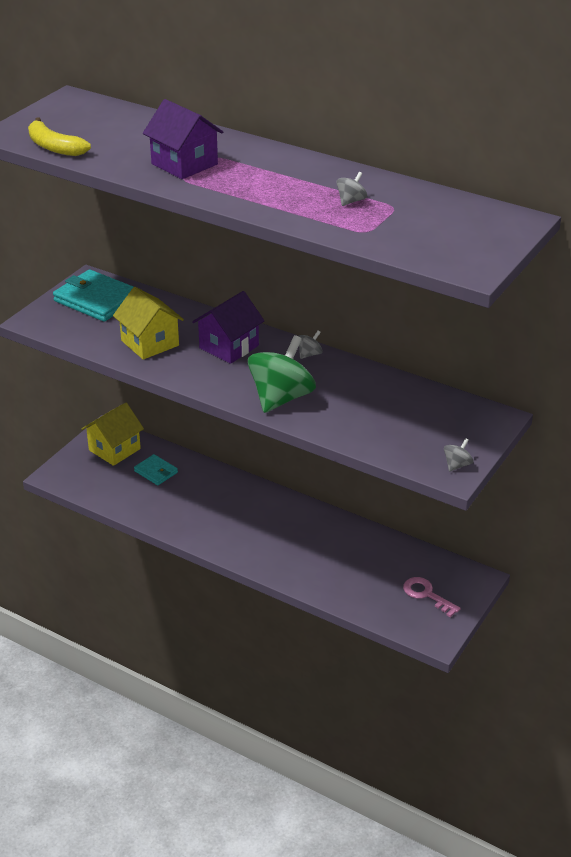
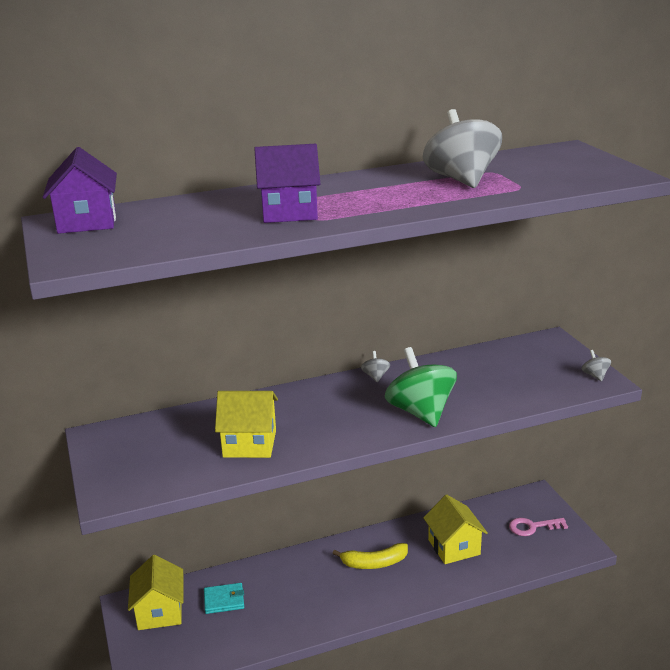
camera: 50 degrees left, 10 degrees down
yellow banana [28,117,91,156] -> yellow banana moved to [332,543,408,569]
turquoise wallet [53,269,134,322] -> none
purple house [192,291,264,364] -> purple house moved to [42,147,117,234]
grey spinning top [336,172,367,206] -> grey spinning top [423,109,502,188], size x2.38
none -> yellow house [423,495,488,564]

